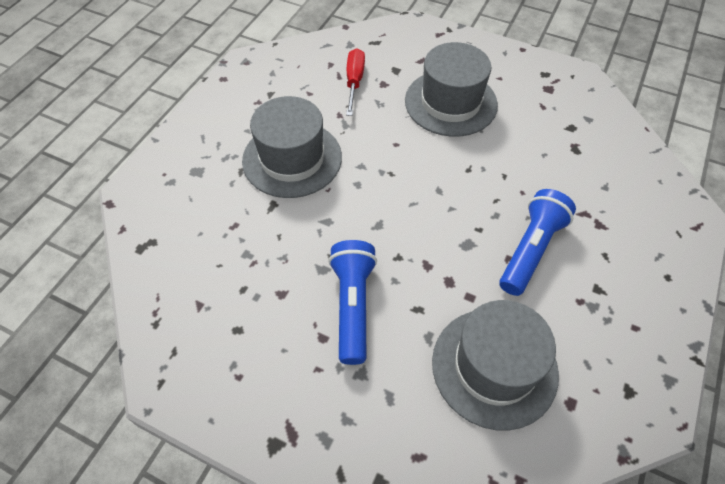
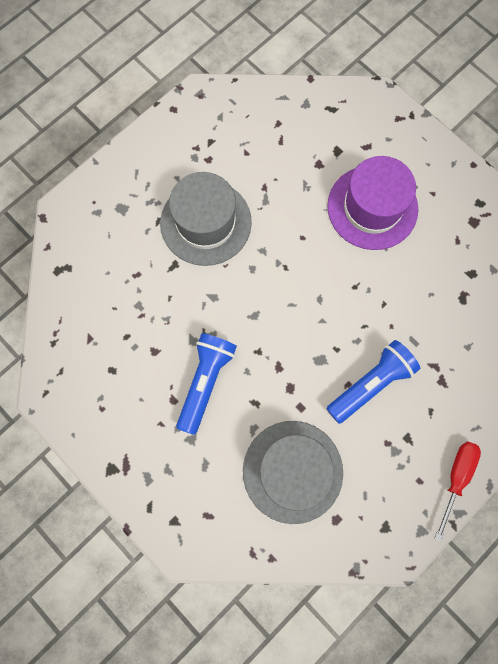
camera: 20 degrees right, 20 degrees up
red screwdriver [346,48,365,116] -> red screwdriver moved to [435,442,481,541]
grey hat [405,42,498,137] -> purple hat [327,156,418,250]

